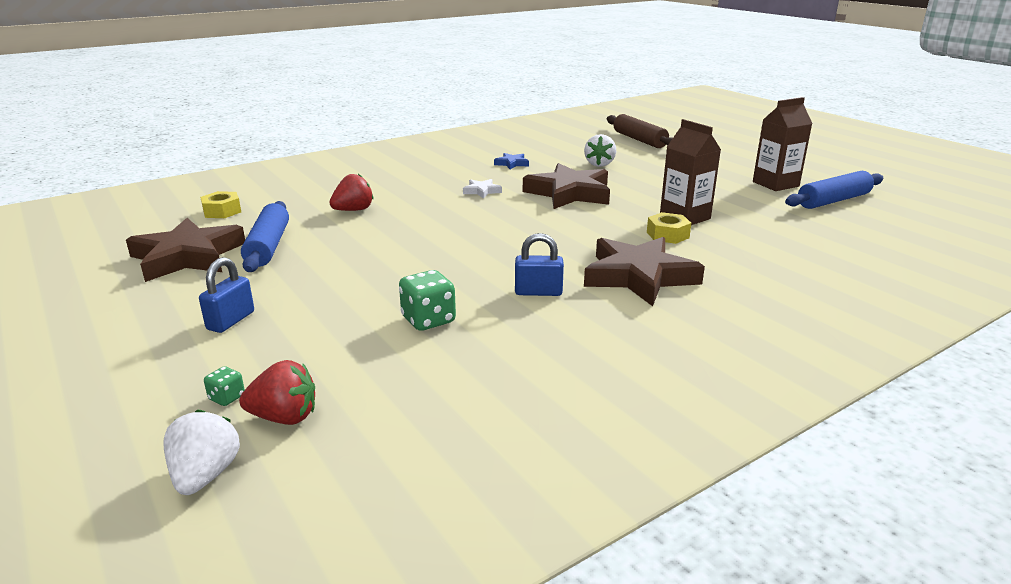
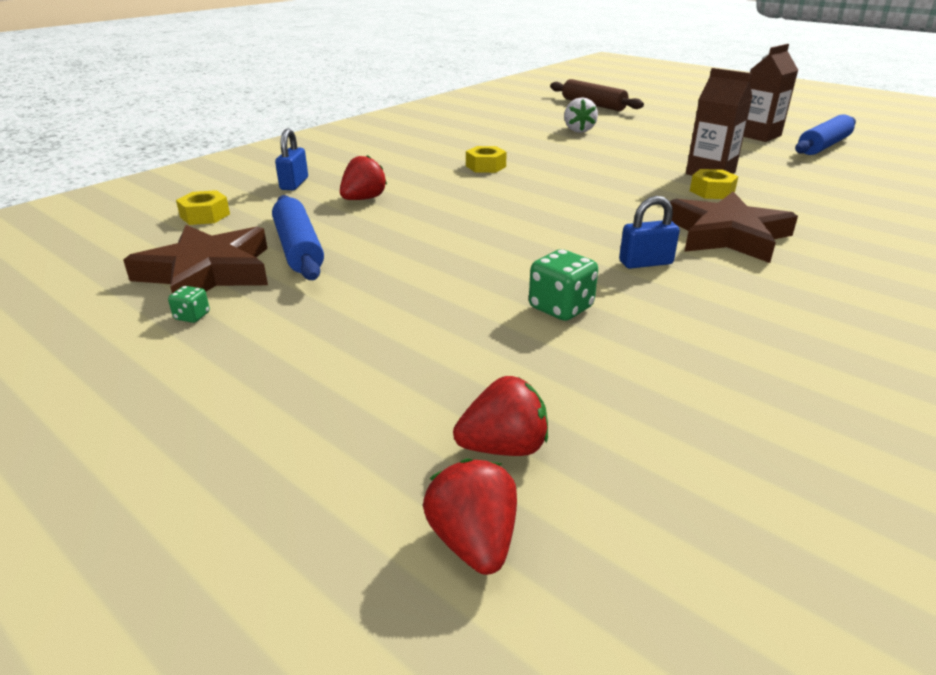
camera: 15 degrees left, 5 degrees up
white strawberry [163,410,240,495] -> red strawberry [423,458,517,575]
blue padlock [199,257,254,333] -> blue padlock moved to [275,129,308,190]
green dice [204,366,245,406] -> green dice moved to [168,286,210,323]
white star [463,179,502,199] -> yellow nut [466,146,507,173]
blue star [494,153,529,169] -> none
brown star [523,163,610,209] -> none

